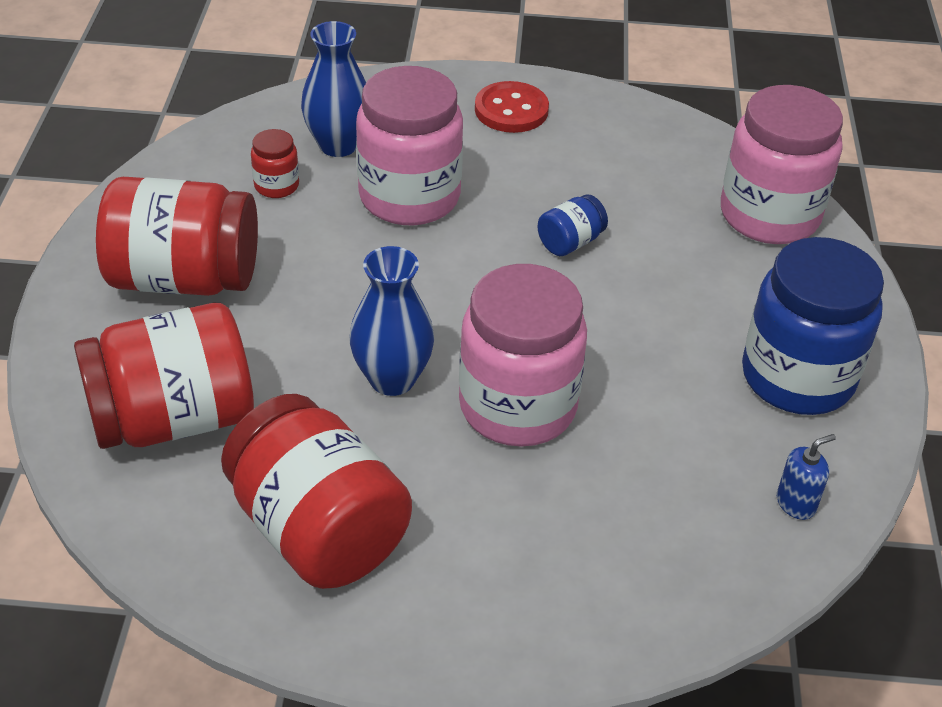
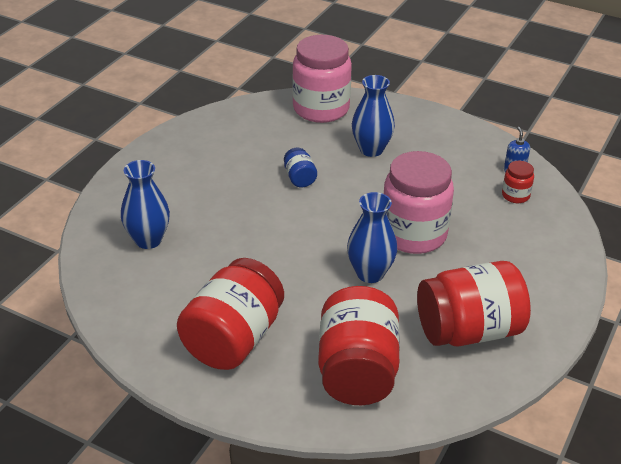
camera: 65 degrees left, 5 degrees down
red jar [251,129,299,198] -> red jar moved to [502,161,534,203]
pink jar [356,66,463,225] -> none
red button [475,81,549,133] -> none
blue jar [742,237,884,415] -> none
none -> blue vase [352,75,395,157]

